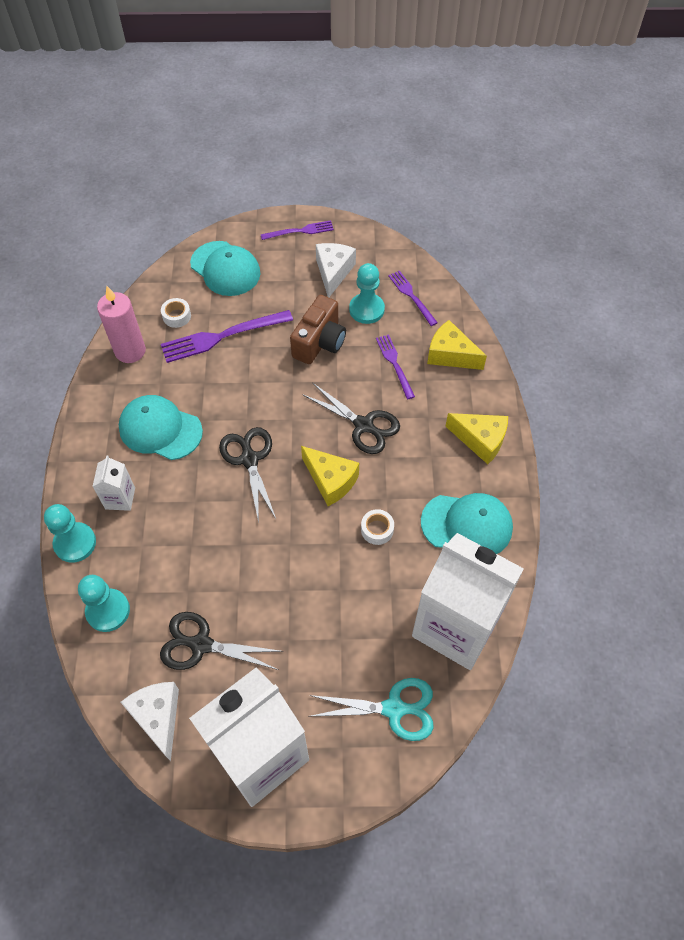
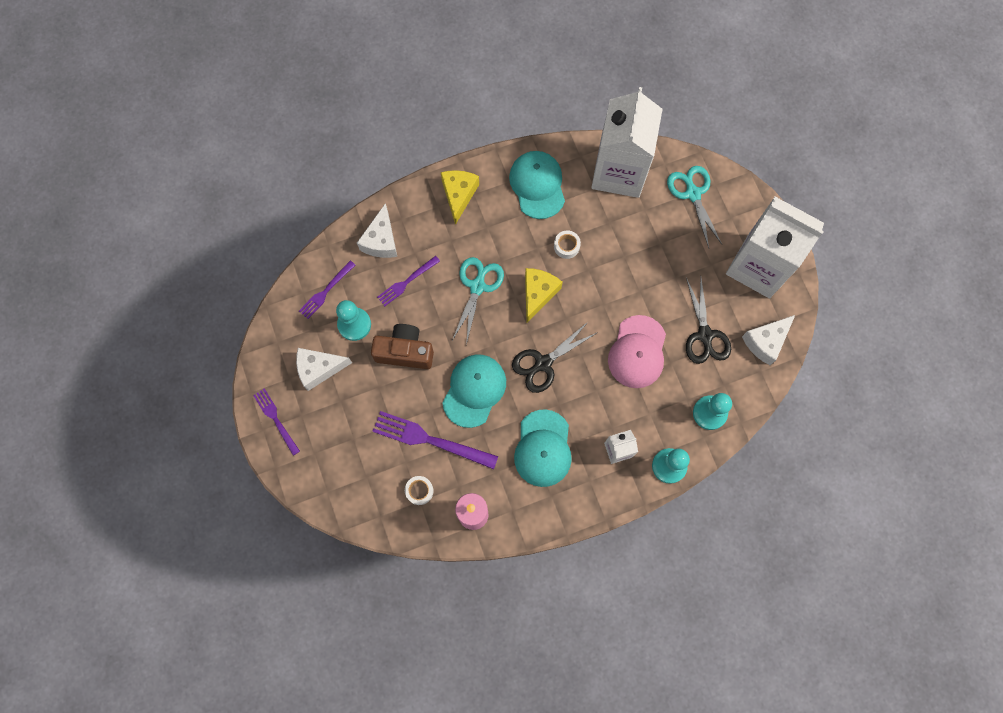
camera: 110 degrees left, 15 degrees up
purple fork [161,310,293,363] -> purple fork turned 150 degrees clockwise [372,411,498,469]
turquoise cap [190,241,260,296] -> turquoise cap moved to [442,354,506,428]
black scissors [302,383,400,454] -> turquoise scissors [452,257,504,345]
yellow cheese [427,320,487,370] -> white cheese [357,203,397,258]
none -> pink cap [608,315,666,388]

